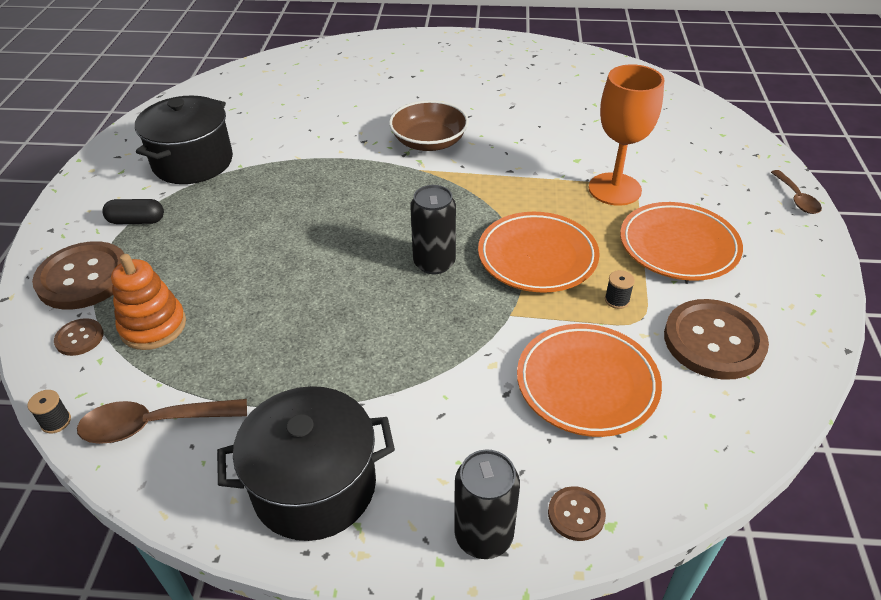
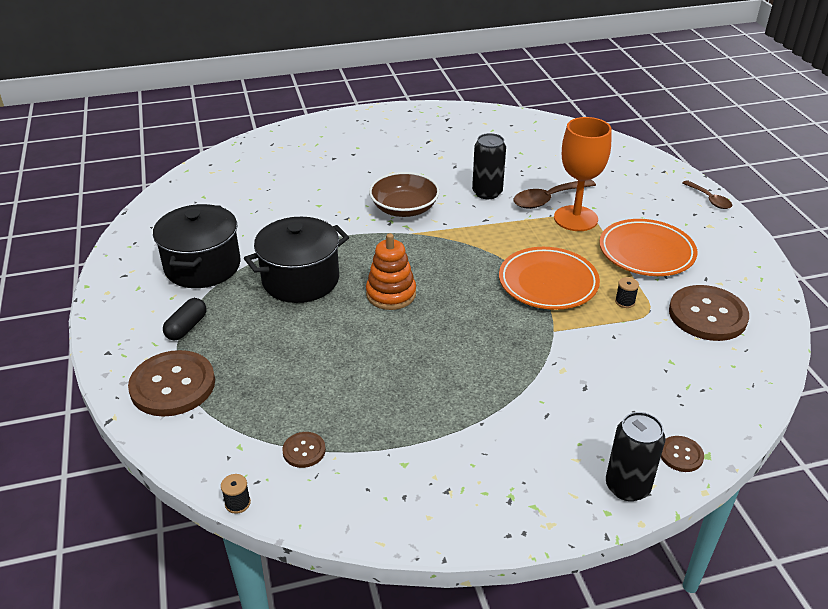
camera: 20 degrees left, 5 degrees down
brown button [54,318,104,356] -> brown button moved to [282,432,326,468]
brown spoon [77,399,247,444] -> brown spoon moved to [514,179,596,209]
black capsule [102,199,164,224] -> black capsule turned 45 degrees counterclockwise [163,298,207,341]
orange stacking toy [111,254,186,350] -> orange stacking toy moved to [366,233,416,310]
black pot [217,386,395,541] -> black pot moved to [244,217,349,303]
black can [410,185,456,274] -> black can moved to [472,133,506,199]
orange plate [517,324,662,437] -> none

